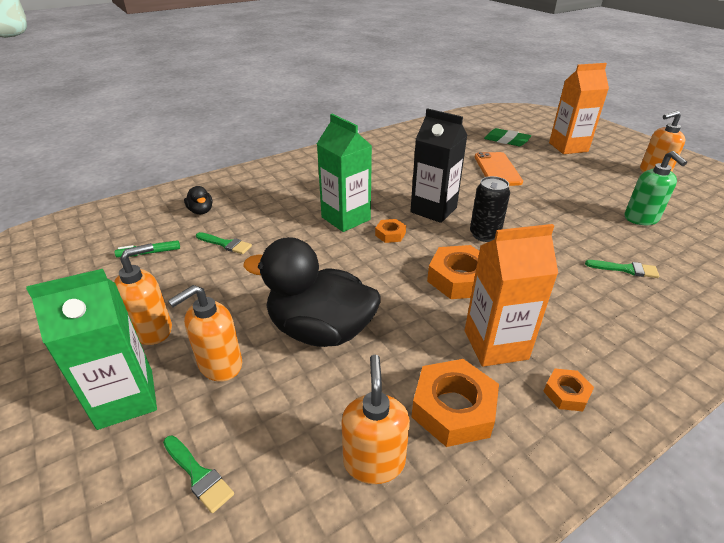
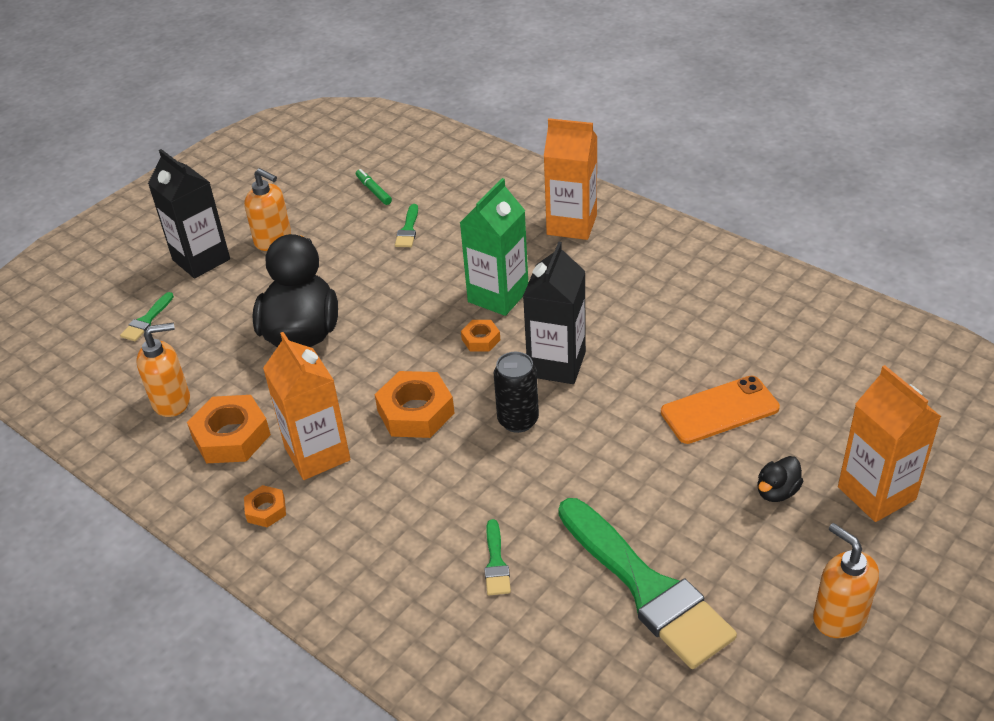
camera: 75 degrees right, 5 degrees up
green carton [26,269,157,430] -> black carton [148,149,230,279]
orange soap dispenser [168,285,242,382] -> none
black duck [184,186,213,214] -> black duck moved to [757,456,803,502]
green eraser [484,128,531,146] -> none
green soap dispenser [625,151,687,225] -> green brush [558,498,737,669]
none -> orange carton [544,118,597,240]

